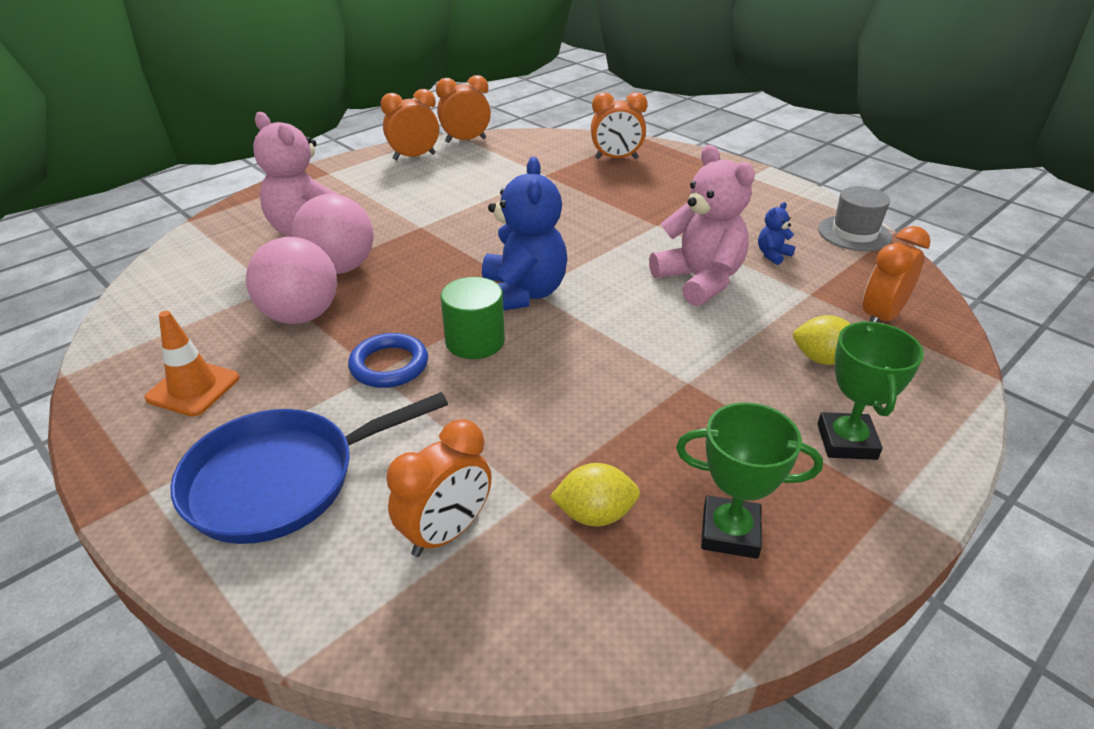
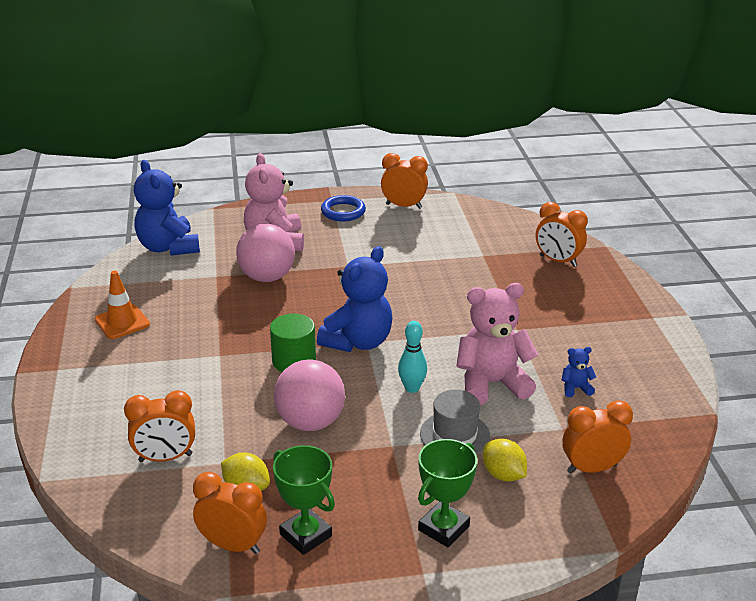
camera: 35 degrees right, 5 degrees down
blue pan [170,392,448,544] -> none
pink ball [246,237,337,324] -> pink ball moved to [274,359,345,431]
blue ring [348,333,428,388] -> blue ring moved to [321,195,366,221]
orange clock [436,75,491,143] -> orange clock moved to [193,472,267,554]
pink teddy bear [649,145,755,306] -> pink teddy bear turned 105 degrees counterclockwise [456,283,539,405]
grey hat [818,186,892,251] -> grey hat moved to [420,390,490,455]
none -> blue teddy bear [134,160,200,256]
none -> turquoise bowling pin [398,321,427,393]

